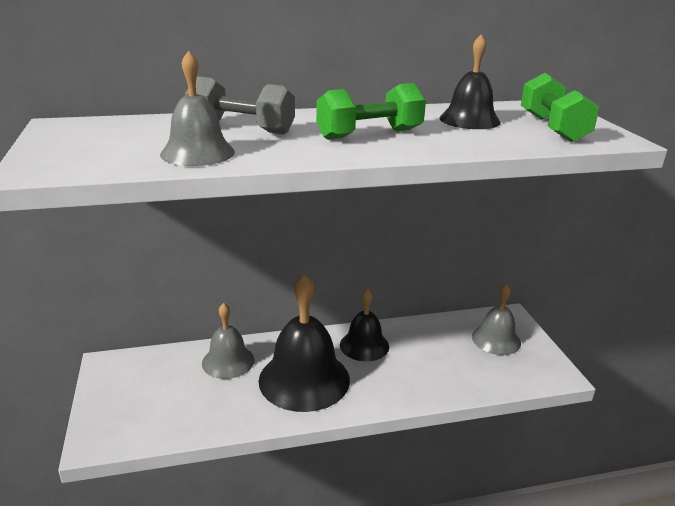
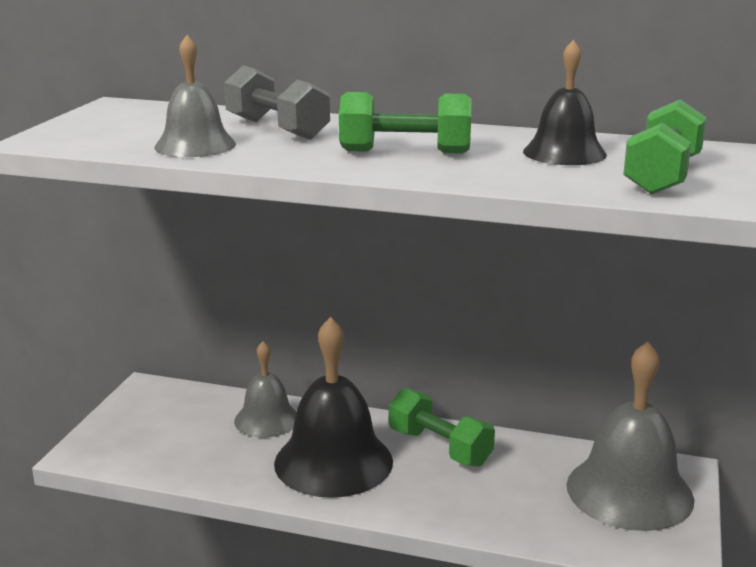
camera: 30 degrees right, 5 degrees down
black bell [340,289,389,361] -> green dumbbell [389,388,495,467]
grey bell [472,284,521,355] -> grey bell [567,341,694,531], size x1.70

